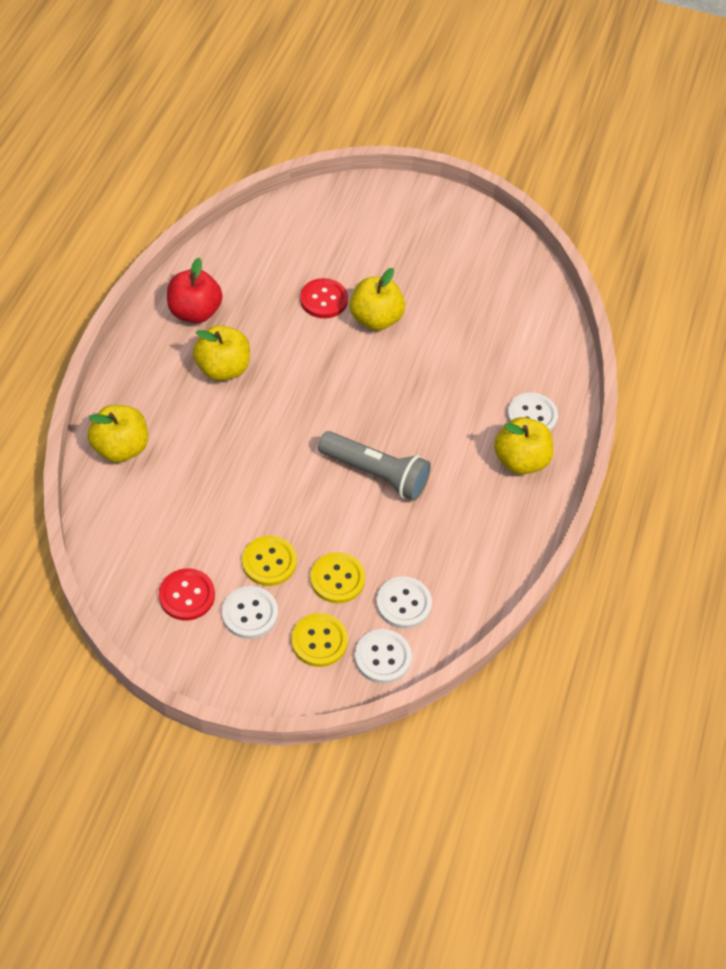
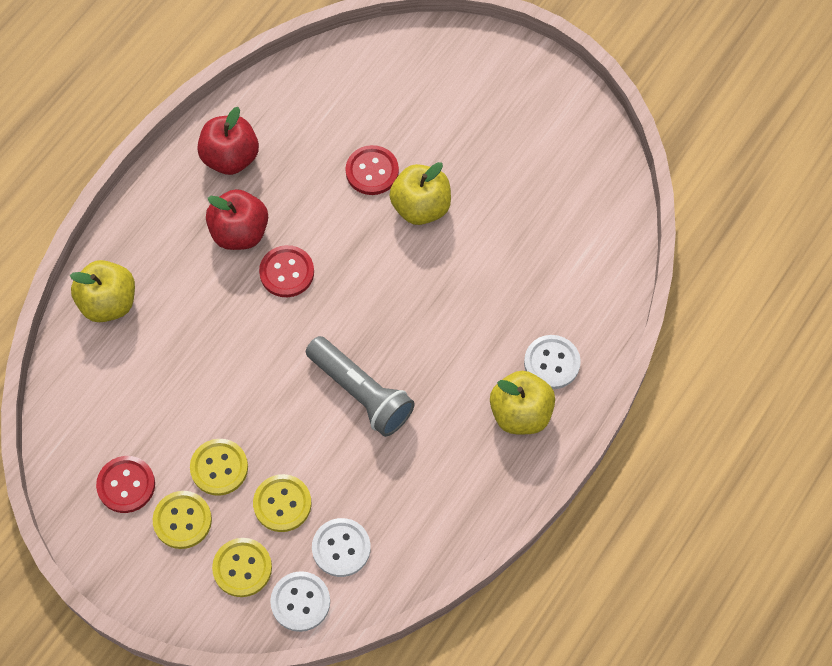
camera: 20 degrees right, 10 degrees up
yellow apple [193,325,250,381] -> red apple [206,189,268,250]
white button [222,586,278,639] -> yellow button [153,491,212,549]
none -> red button [259,245,314,297]

